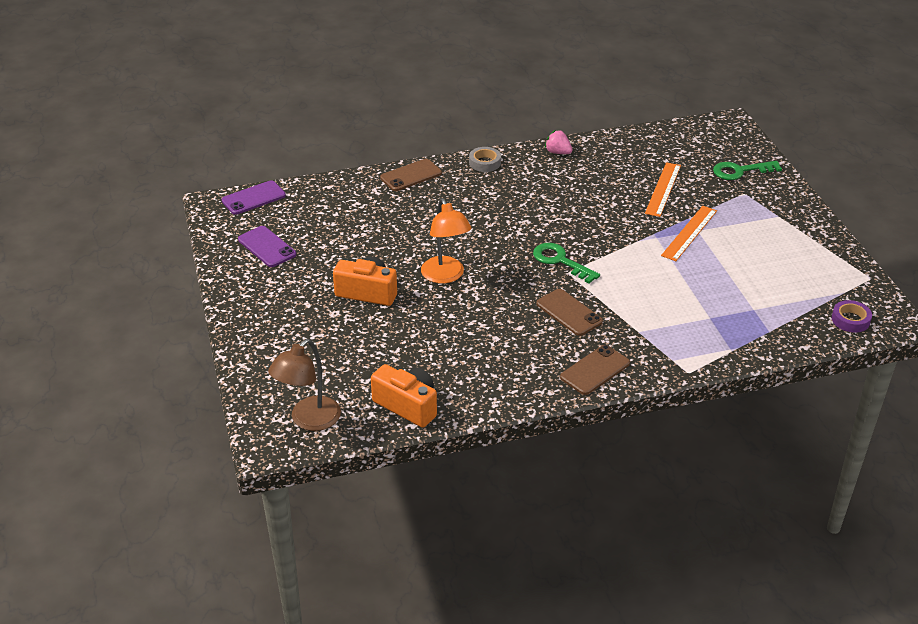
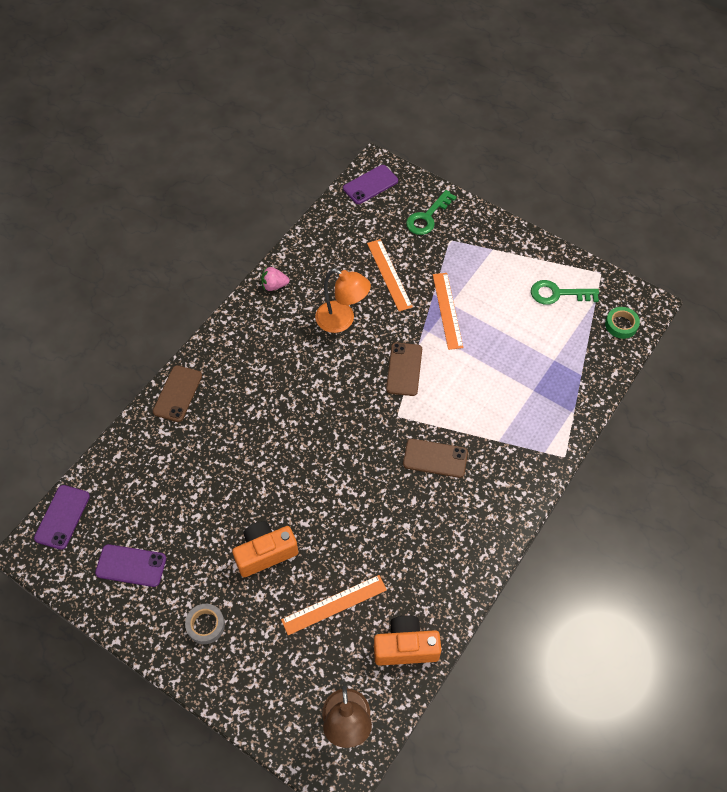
camera: 40 degrees left, 20 degrees up
orange lamp [421,198,471,284] -> orange lamp moved to [315,269,371,333]
grey tape [469,147,501,172] -> grey tape moved to [185,604,225,644]
green key [533,243,600,284] -> green key moved to [531,280,599,305]
brown phone [560,345,630,395] -> brown phone moved to [386,342,422,396]
purple tape [832,300,872,333] -> green tape [605,307,640,339]
none -> orange ruler [281,575,387,635]
none -> purple phone [343,165,398,204]

